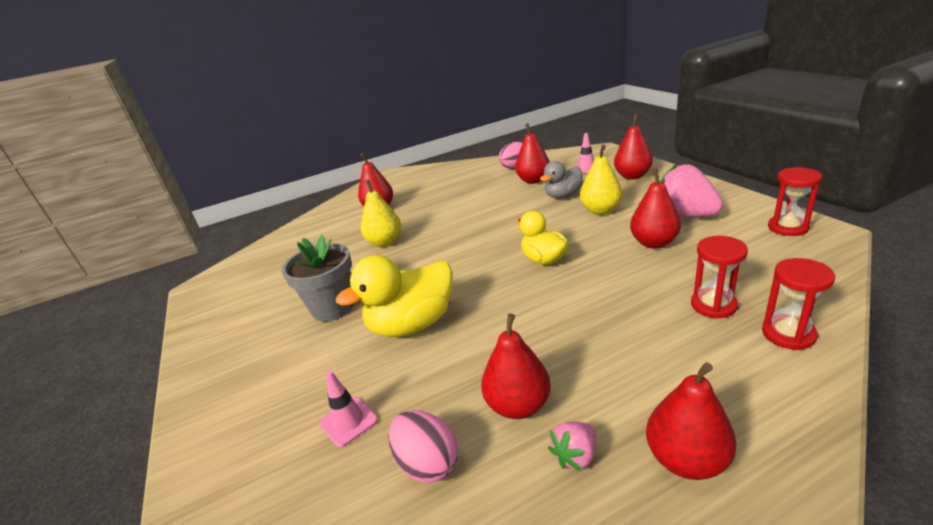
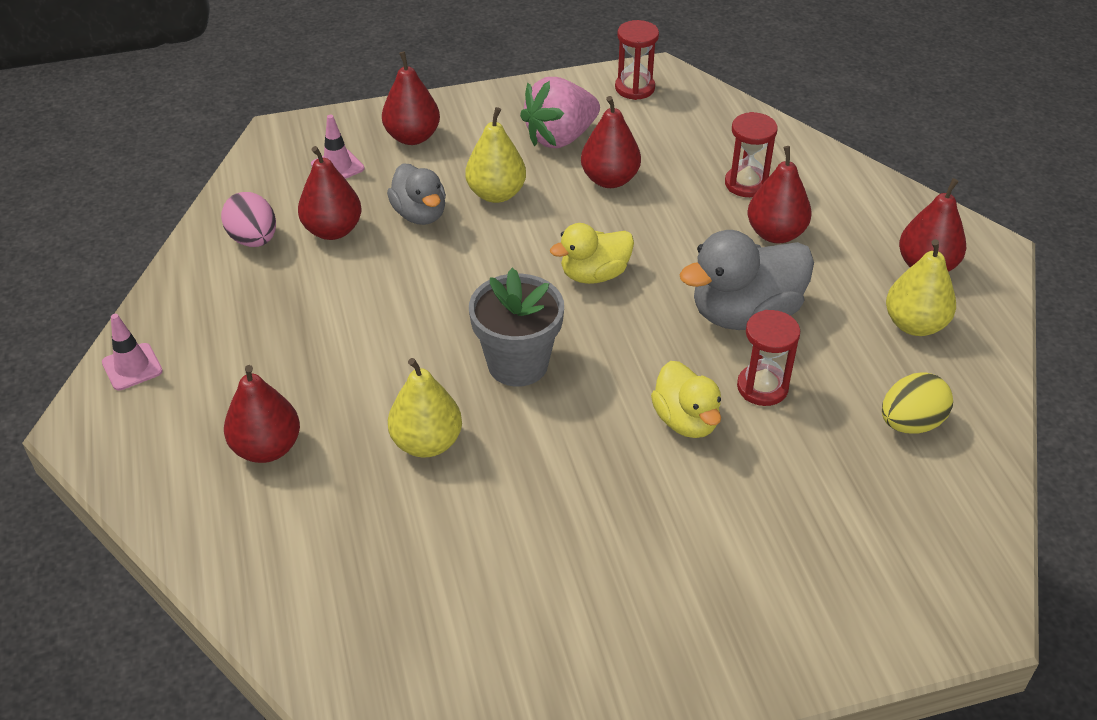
camera: 85 degrees left, 15 degrees up
grey flower pot [282,235,354,322] -> grey flower pot moved to [469,268,564,387]
pink traffic cone [319,371,378,448] -> pink traffic cone moved to [102,314,163,391]
yellow duck [336,255,453,337] -> yellow duck [651,361,721,438], size x0.63
pink egg [388,410,458,483] -> yellow egg [882,372,953,433]
red pear [481,314,551,419] -> red pear moved to [748,146,812,243]
pink strawberry [548,422,596,471] -> yellow pear [886,239,956,336]
red hourglass [762,258,835,350] -> red hourglass moved to [737,310,800,406]
none -> grey duck [679,230,814,330]

